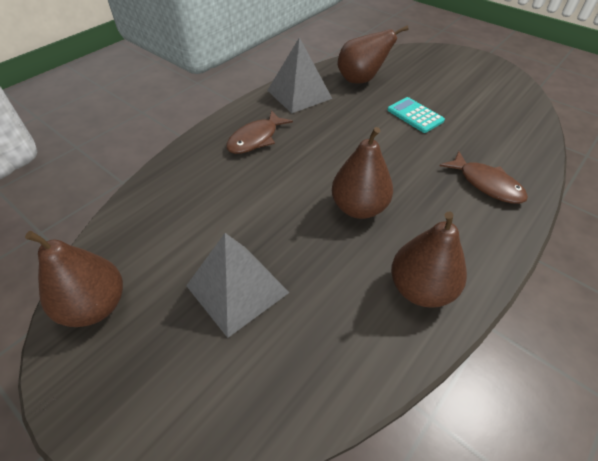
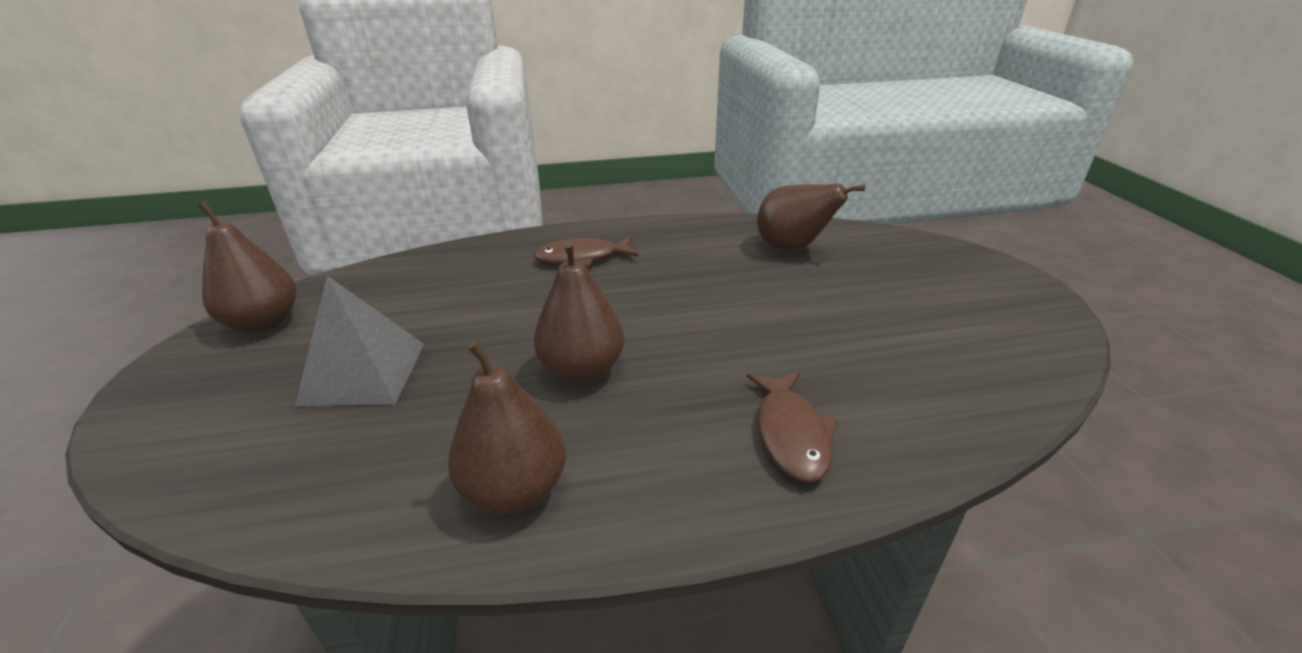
camera: 40 degrees right, 15 degrees down
grey pyramid [267,37,332,113] -> none
turquoise calculator [387,97,445,133] -> none

